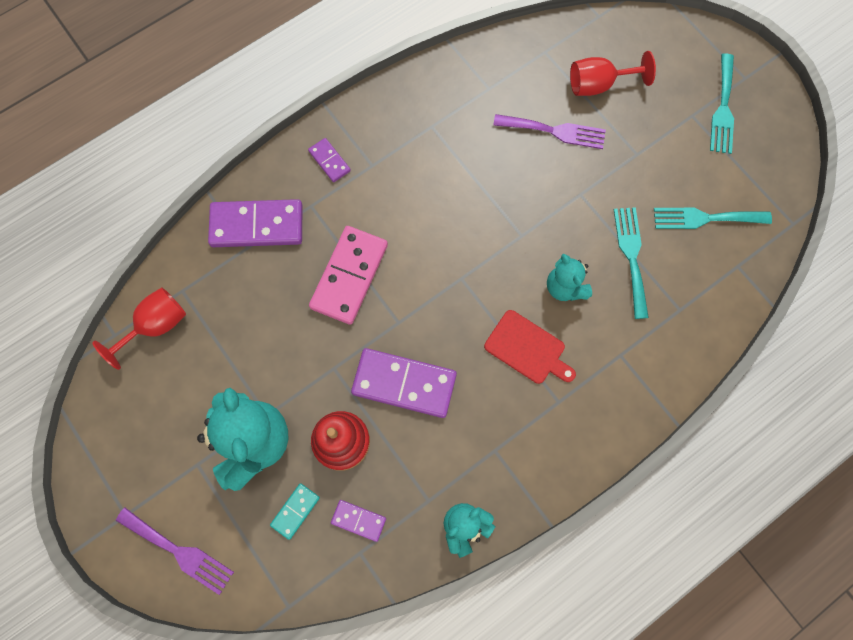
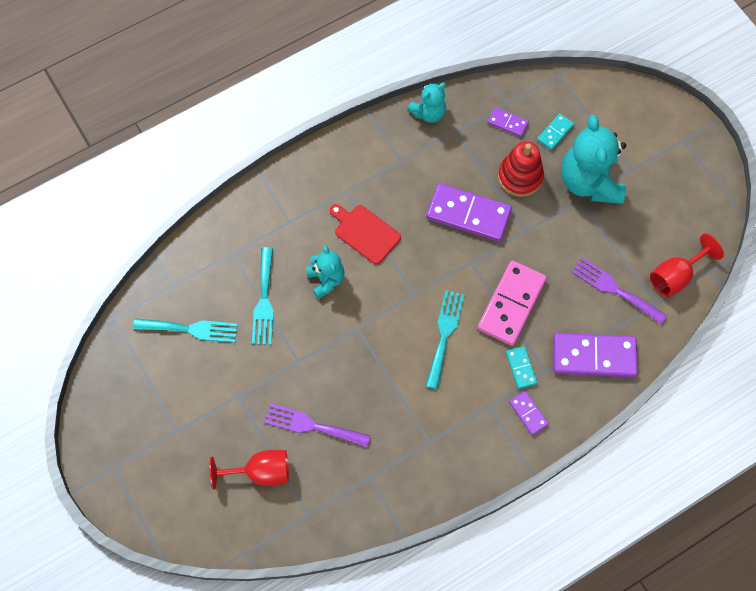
camera: 175 degrees left, 5 degrees down
purple fork [116,508,234,595] -> purple fork moved to [571,258,667,324]
turquoise fork [710,53,734,154] -> turquoise fork moved to [426,290,464,389]
none -> turquoise domino [506,346,537,389]

